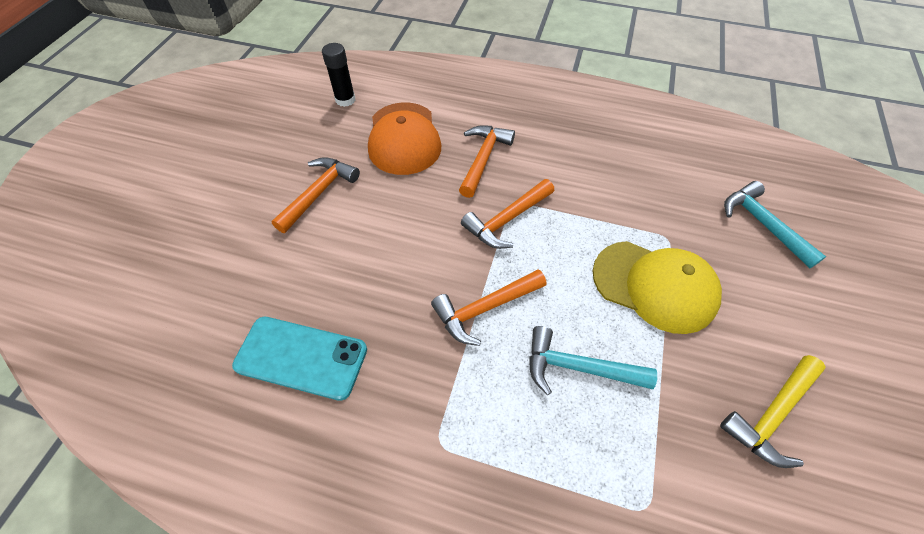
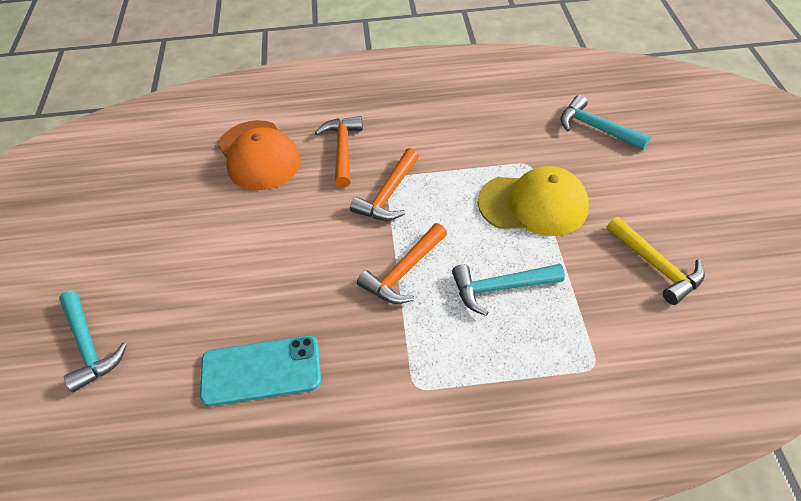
camera: 20 degrees left, 5 degrees down
orange hammer [271,157,360,233] -> none
black glue stick [322,43,355,107] -> none
yellow hammer [720,355,826,468] -> yellow hammer turned 60 degrees counterclockwise [606,217,705,305]
none -> turquoise hammer [59,290,127,392]

